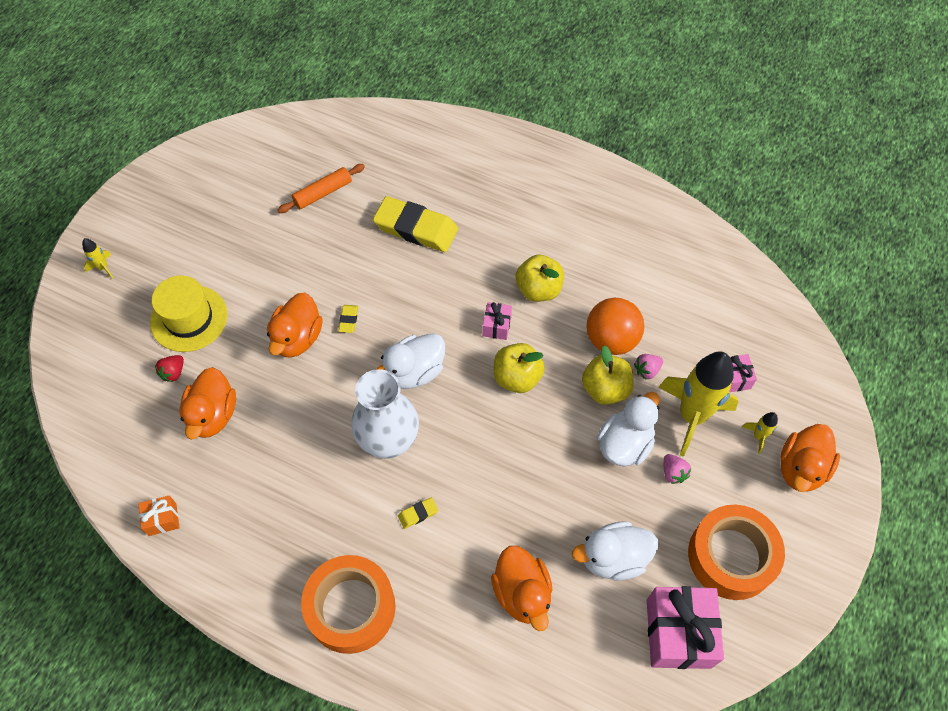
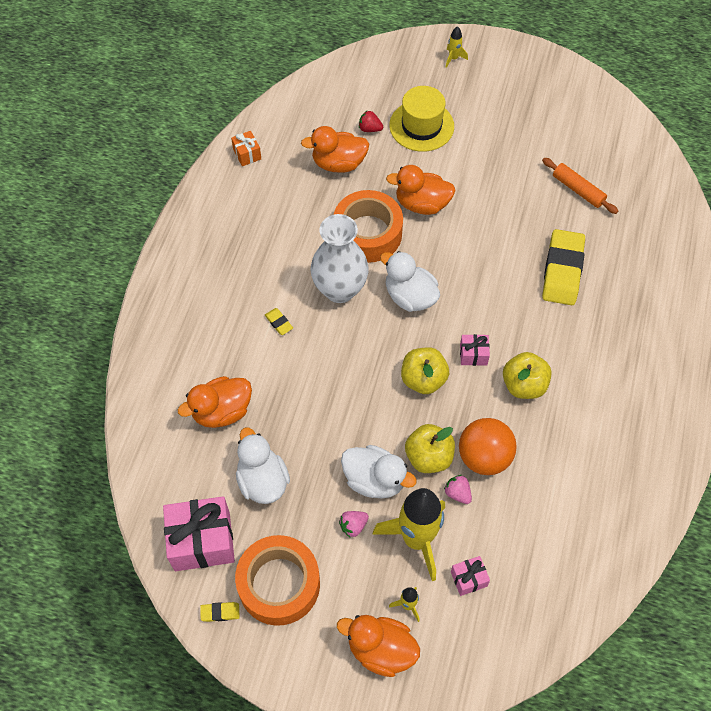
camera: 80 degrees right, 0 degrees up
orange tape [301,555,396,654] -> orange tape moved to [334,190,403,263]
yellow eraser [338,305,358,333] -> yellow eraser moved to [200,602,240,622]

